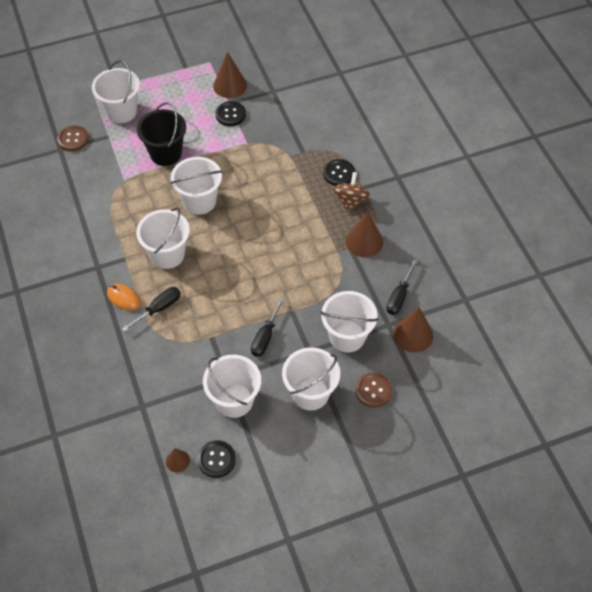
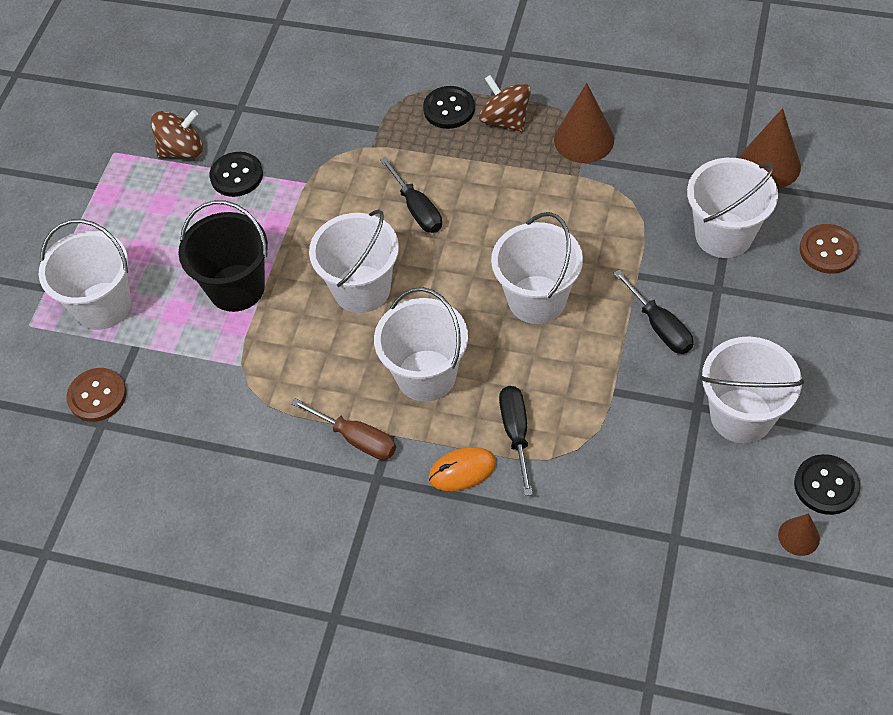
camera: 50 degrees left, 0 degrees up
brown cone [213,52,247,98] -> brown spinning top [151,110,203,158]
white bucket [282,347,340,411] -> white bucket moved to [491,212,583,324]
black screwdriver [386,260,417,315] -> black screwdriver moved to [380,157,442,233]
none -> brown screwdriver [291,398,396,460]

